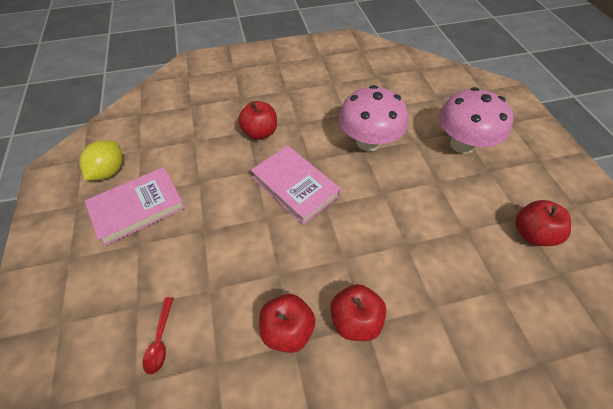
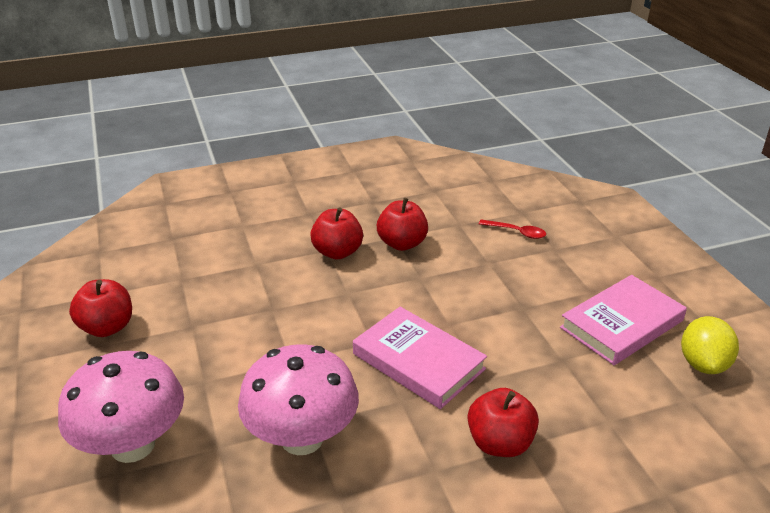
camera: 175 degrees right, 20 degrees down
red spoon [143,297,173,375] -> red spoon turned 120 degrees clockwise [479,220,546,239]

